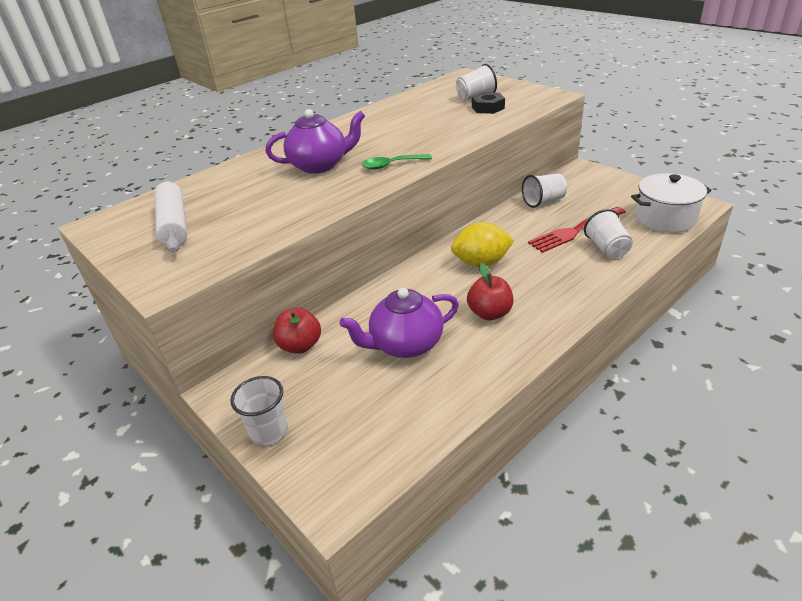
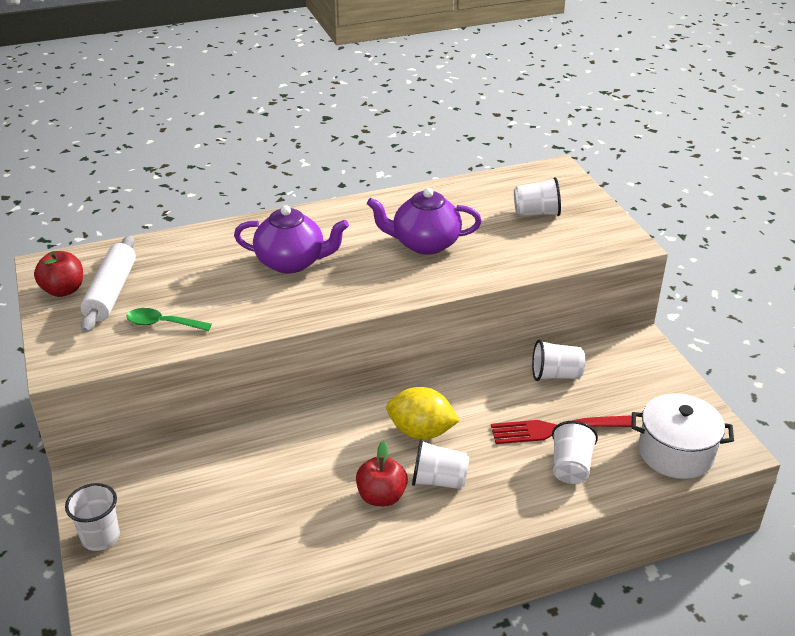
camera: 20 degrees right, 0 degrees up
red apple [273,307,321,354] -> red apple moved to [34,251,83,297]
purple teapot [339,288,459,358] -> purple teapot moved to [367,188,482,255]
green spoon [362,154,432,170] -> green spoon moved to [126,308,212,331]
black nut [472,92,505,114] -> none
none -> white cup [412,439,469,489]

